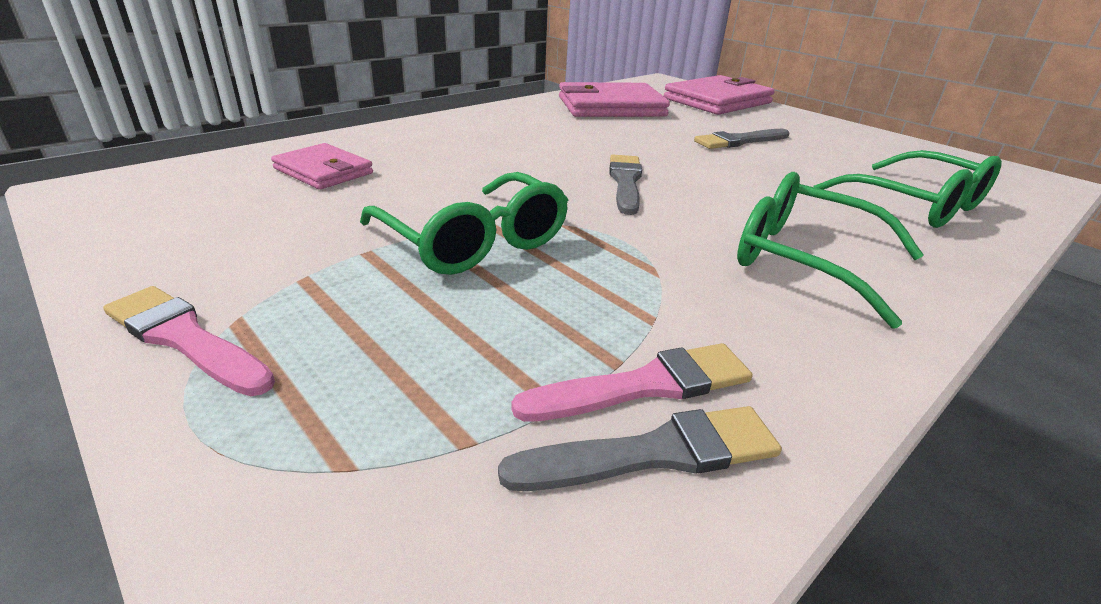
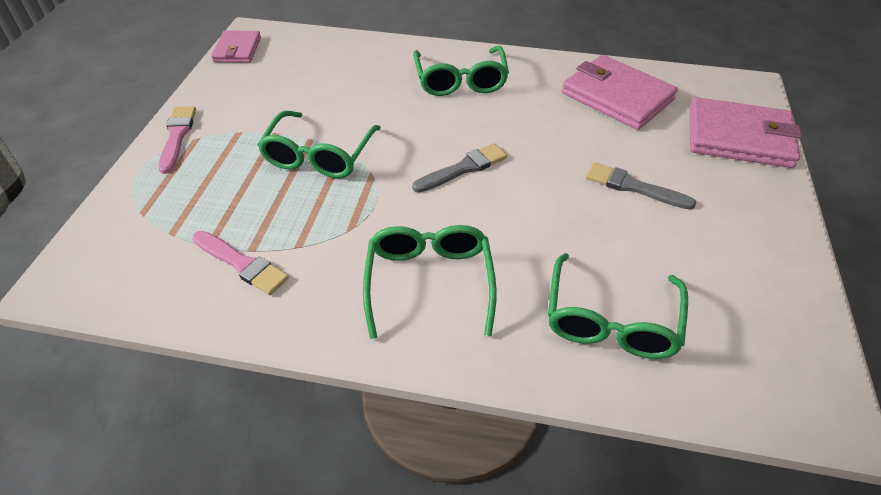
camera: 55 degrees right, 15 degrees up
pink wallet [271,143,373,190] -> pink wallet moved to [211,30,261,63]
grey brush [498,406,782,491] -> none
none -> green glasses [413,46,509,96]

